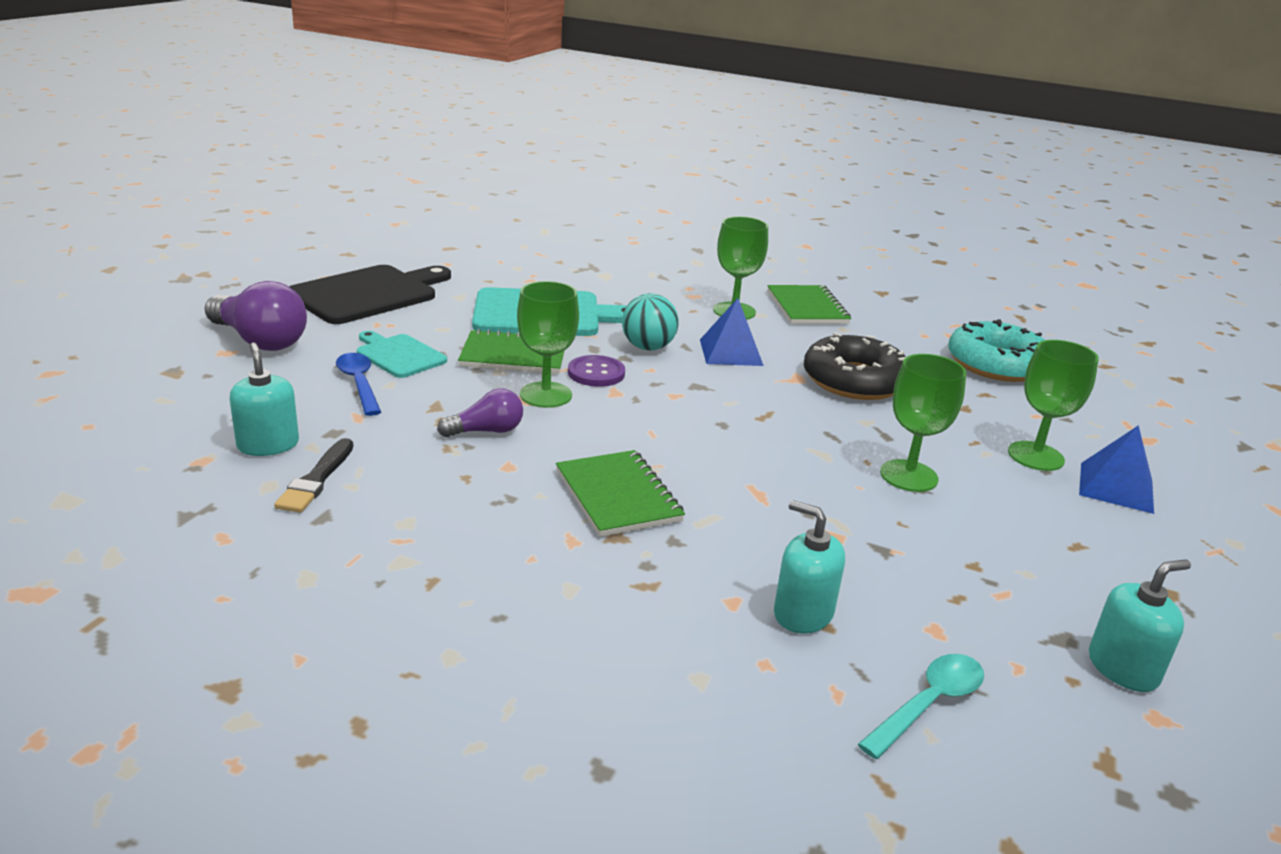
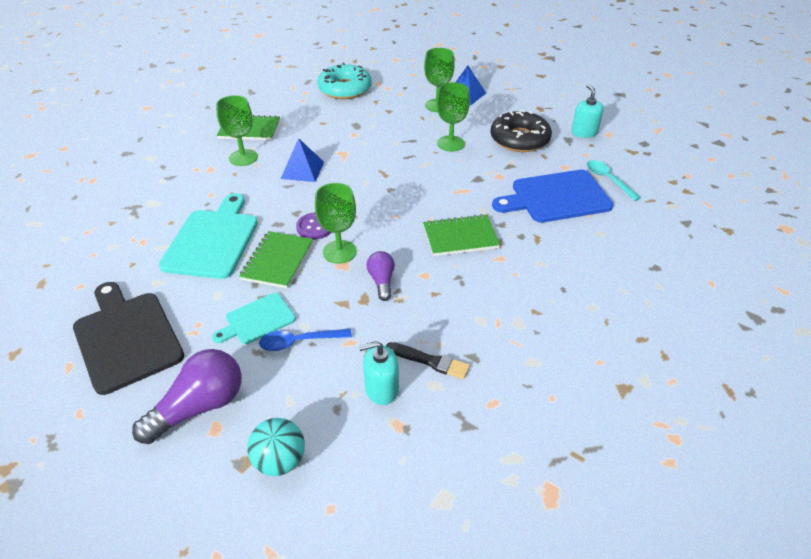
camera: 75 degrees left, 15 degrees up
turquoise ball [622,293,679,350] -> turquoise ball moved to [247,418,305,476]
turquoise soap dispenser [774,500,845,634] -> blue cutting board [492,170,613,223]
black donut [804,332,906,400] -> black donut moved to [490,110,552,152]

